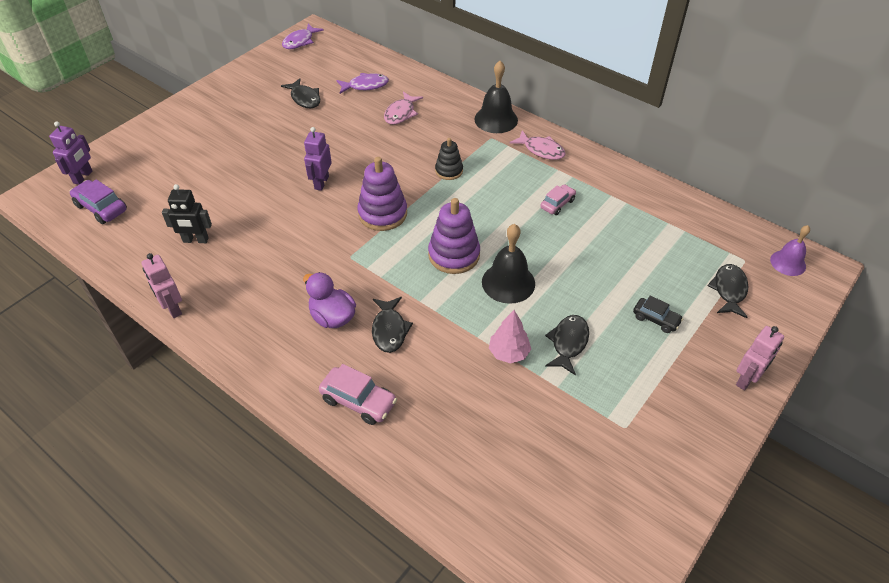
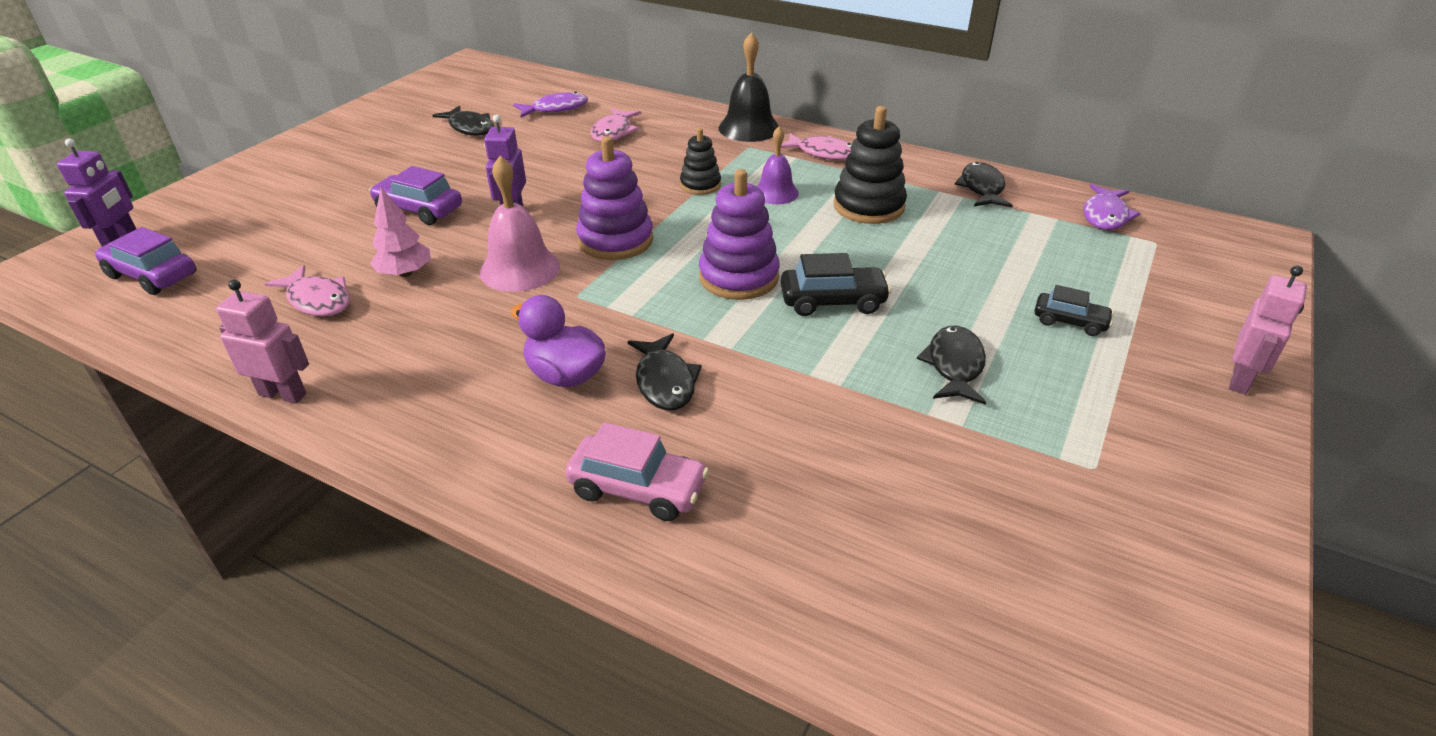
camera: 10 degrees left, 10 degrees down
pink robot [141,253,182,318] -> pink robot turned 150 degrees clockwise [216,279,309,403]
black robot [162,184,212,243] -> pink fish [264,265,350,316]
purple fish [282,24,324,49] -> purple fish moved to [1083,184,1140,230]
black bell [482,224,535,304] -> black car [780,253,891,316]
pink tree [489,310,531,363] -> pink tree moved to [370,187,431,277]
pink car [540,184,576,215] -> black stacking toy [833,106,907,224]
black fish [707,264,748,318] -> black fish moved to [955,162,1013,207]
purple bell [770,225,810,276] -> purple bell moved to [756,126,799,204]
none -> purple car [369,166,462,225]
none -> pink bell [480,156,560,292]

